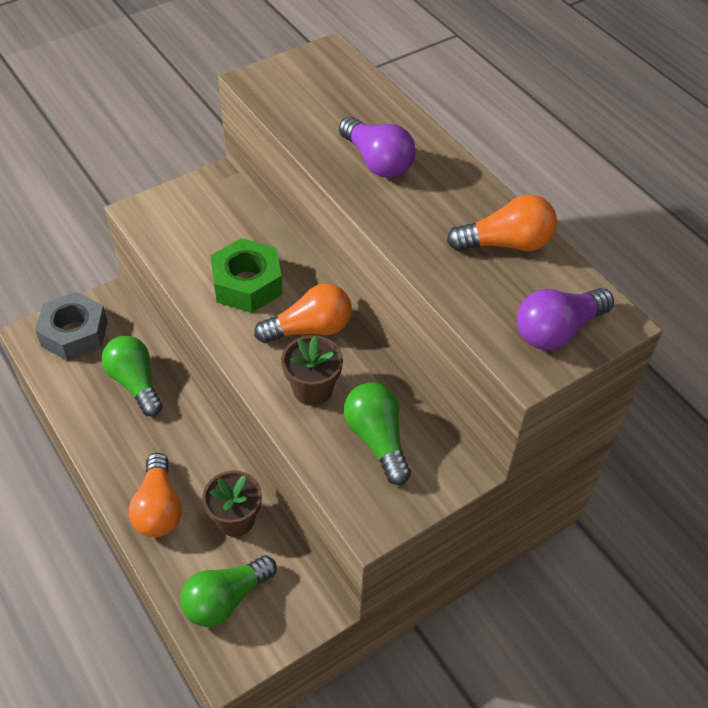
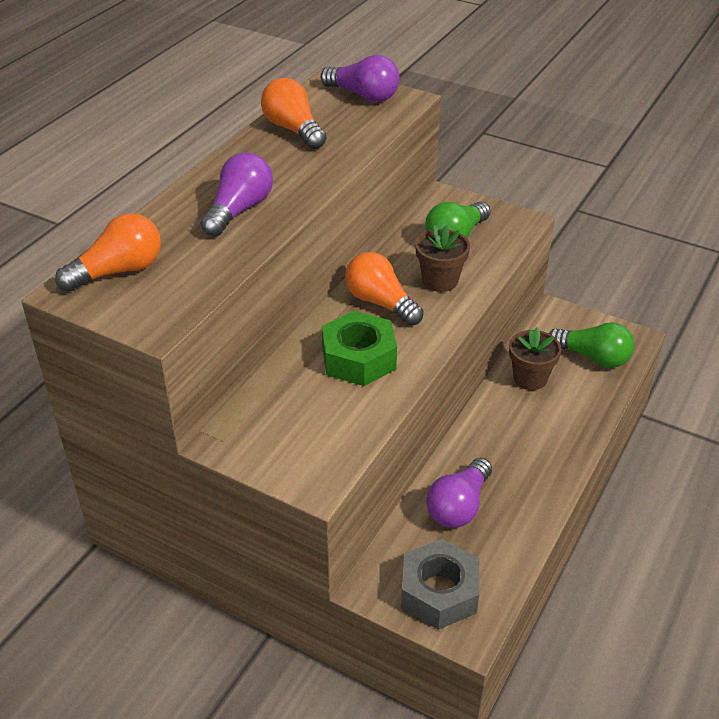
camera: 115 degrees left, 10 degrees down
green light bulb [102,336,163,417] -> purple light bulb [426,457,492,528]
orange light bulb [129,453,182,537] -> orange light bulb moved to [55,213,161,292]

